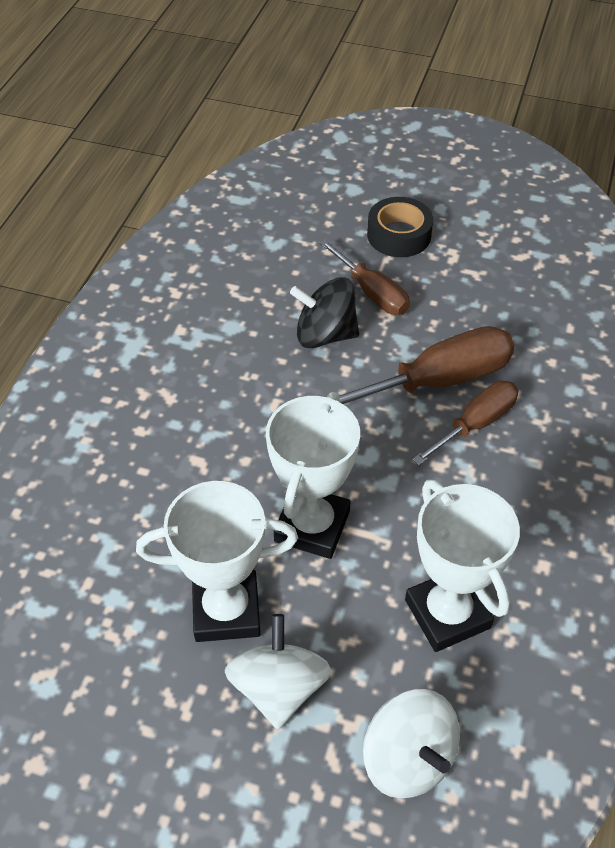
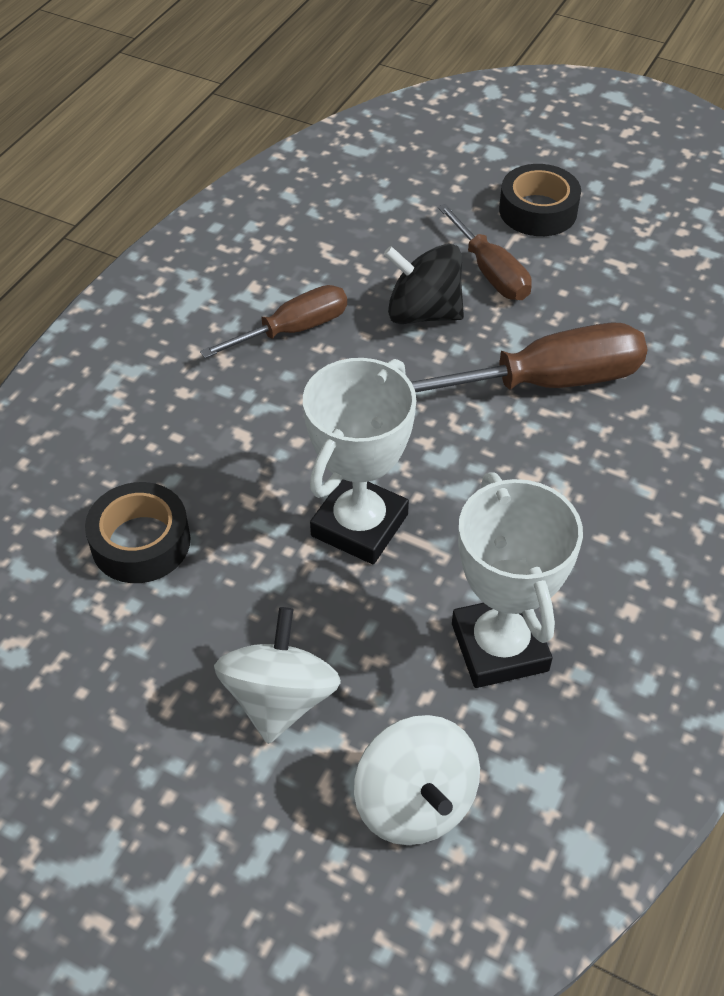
camera: 10 degrees right, 0 degrees up
white trophy [136,481,298,642] -> none
brown screwdriver [412,381,519,465] -> brown screwdriver moved to [200,285,347,358]
none -> black tape [85,482,190,583]

